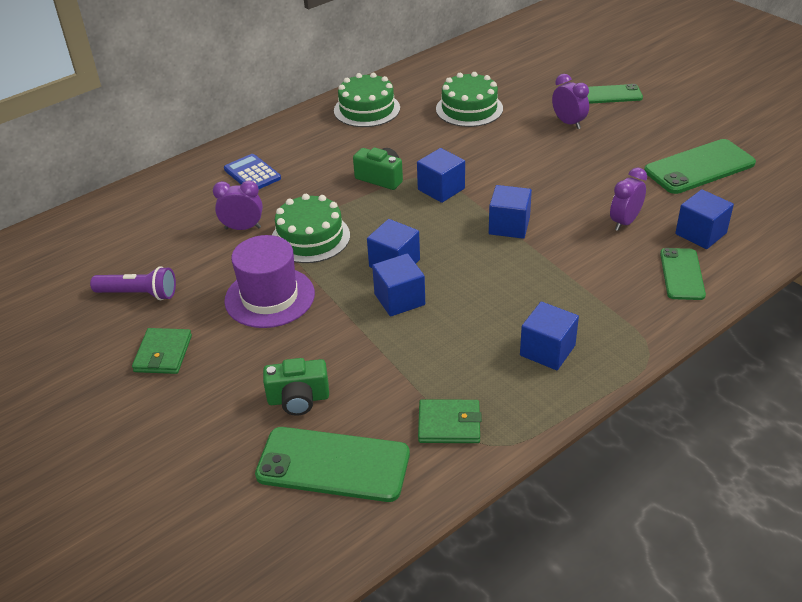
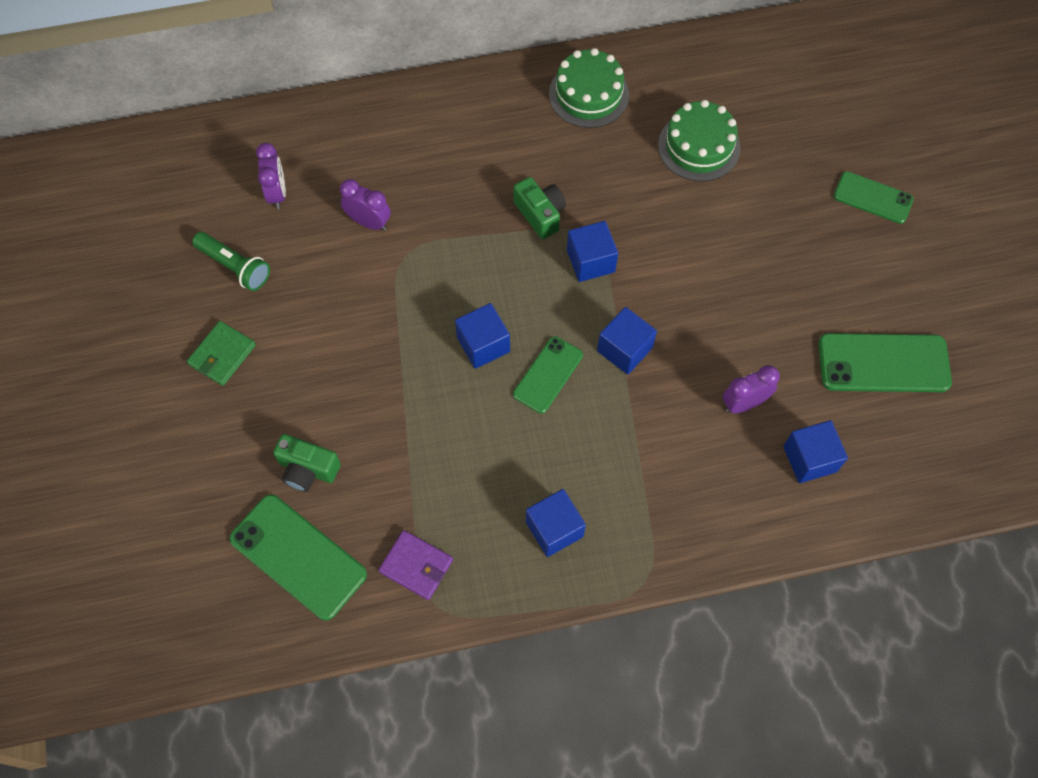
camera: 25 degrees right, 25 degrees up
purple flashlight [90,266,176,300] -> green flashlight [192,232,270,291]
blue calculator [224,154,281,189] -> none
purple hat [224,235,315,328] -> none
green cake [272,194,350,263] -> none
blue cube [372,254,425,317] -> none
green wallet [418,399,482,443] -> purple wallet [379,530,453,600]
purple clock [552,74,589,129] -> purple clock moved to [256,143,286,209]
green phone [660,248,706,300] -> green phone moved to [513,336,583,414]

